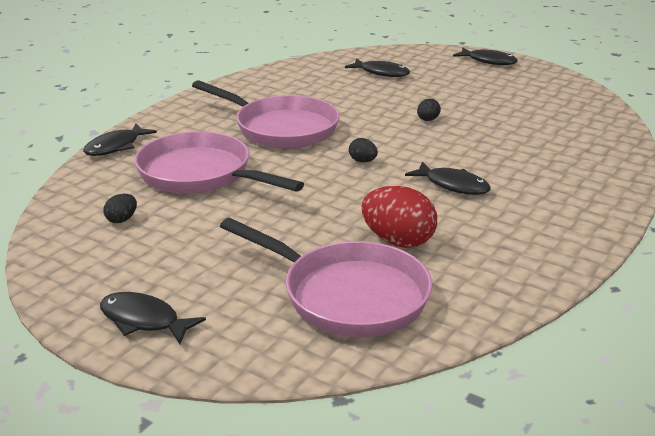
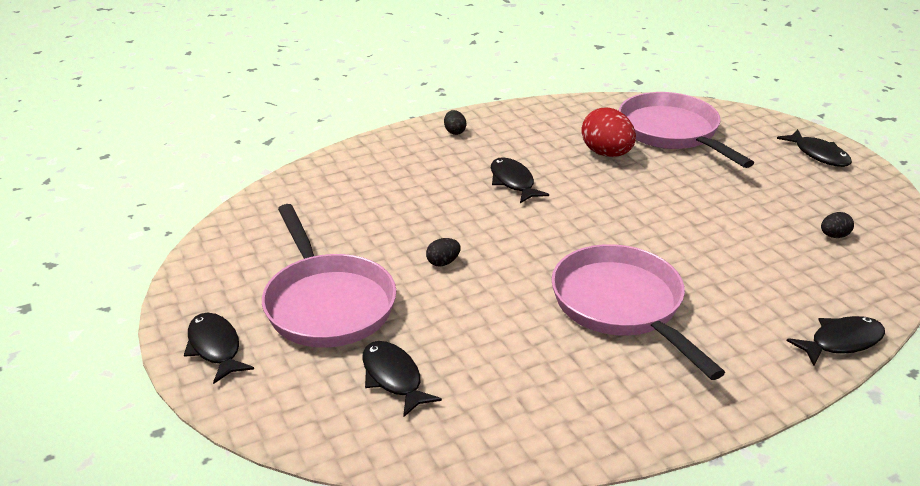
camera: 150 degrees left, 5 degrees up
pink pan [134,131,304,194] -> pink pan moved to [262,204,396,348]
black egg [349,138,378,162] -> black egg moved to [444,110,466,135]

